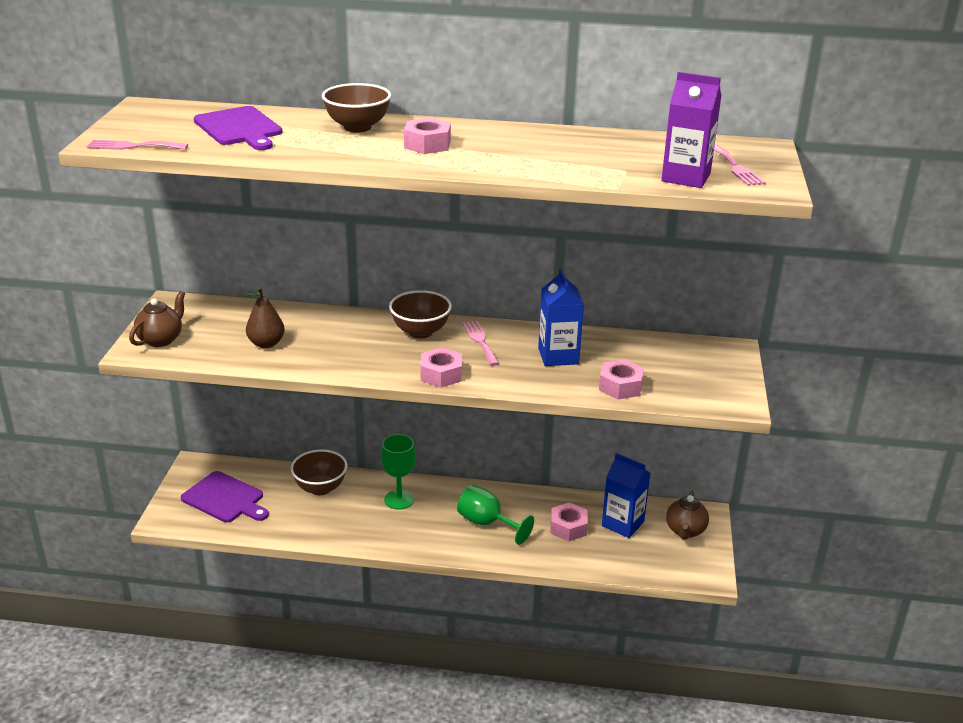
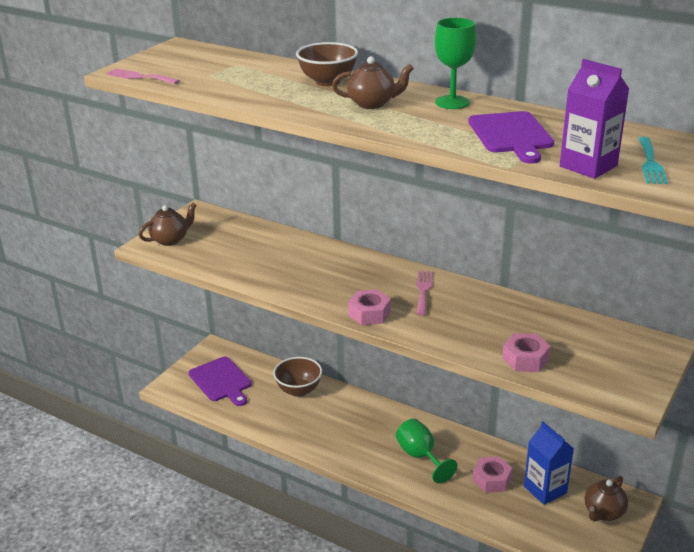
camera: 25 degrees right, 0 degrees up
purple cutting board [194,106,282,150] -> purple cutting board moved to [468,111,554,164]
brown pear [246,287,285,348] -> none
green goblet [381,434,416,510] -> green goblet moved to [435,18,476,109]
brown bowl [389,290,452,339] -> none
pink nut [404,118,451,154] -> brown teapot [332,56,414,109]
blue carton [538,269,584,366] -> none
pink fork [714,144,766,186] -> turquoise fork [638,137,668,184]

